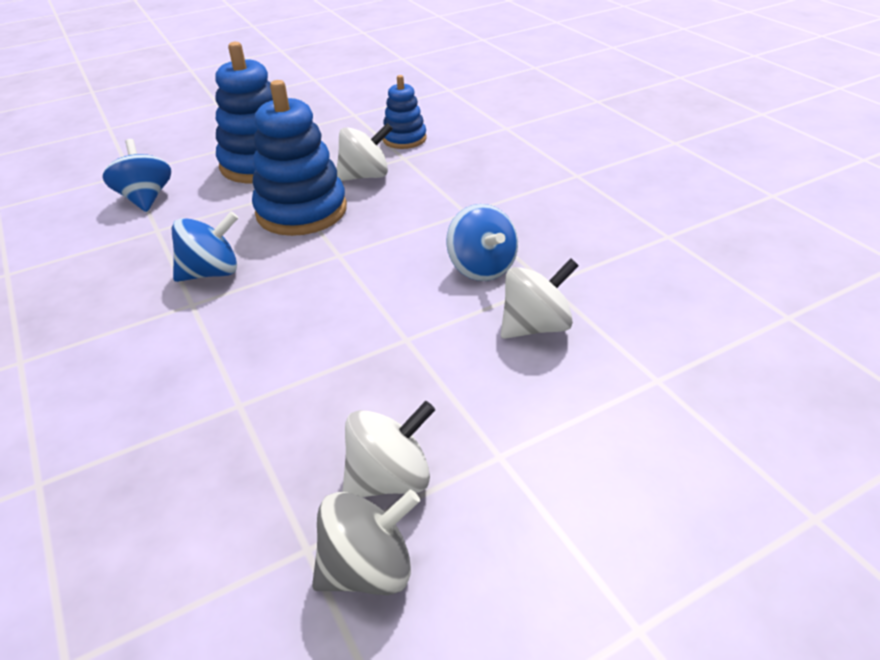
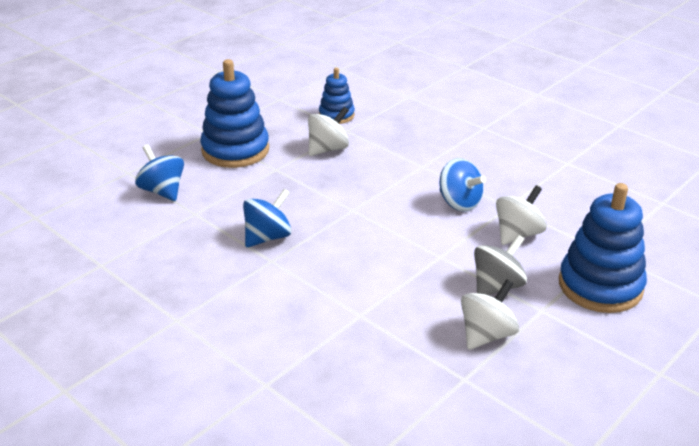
camera: 20 degrees left, 5 degrees down
blue stacking toy [252,80,347,236] -> blue stacking toy moved to [559,183,647,313]
grey spinning top [312,490,420,595] -> grey spinning top moved to [474,235,527,295]

